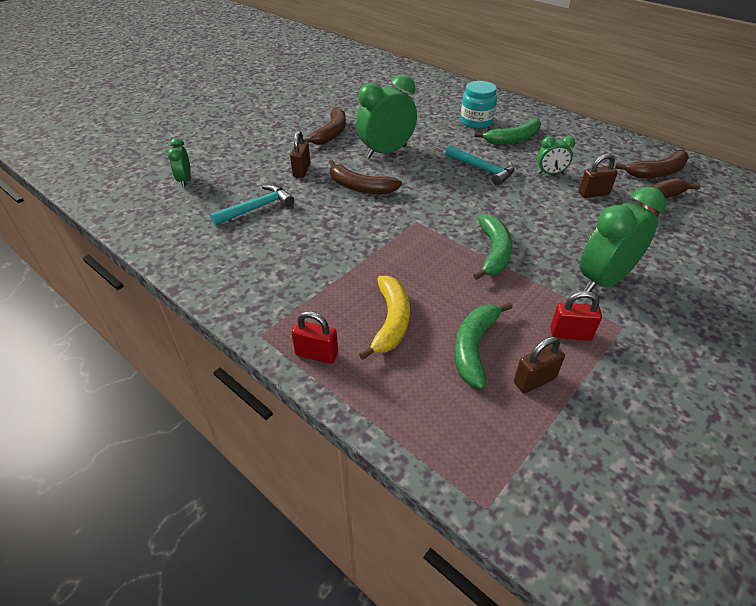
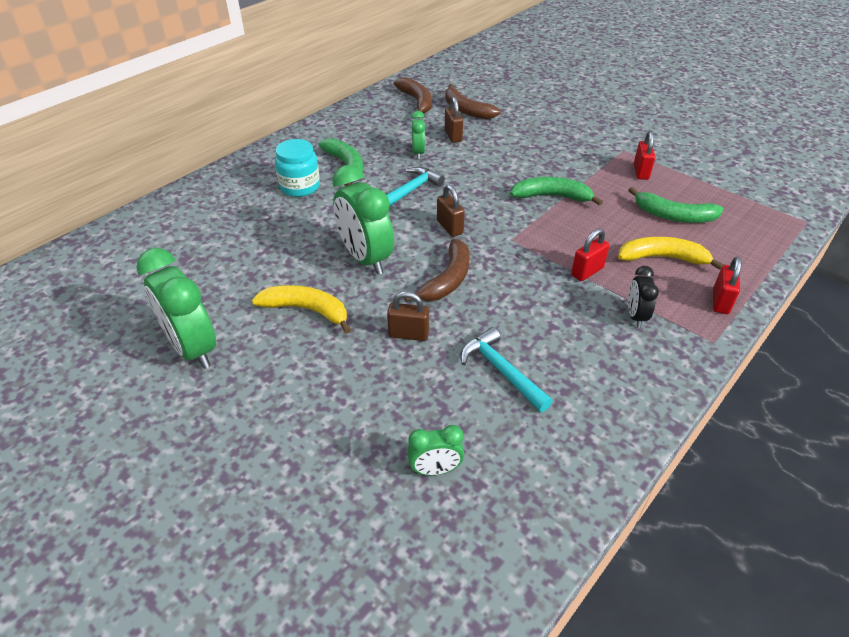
camera: 90 degrees left, 0 degrees up
brown banana [303,107,346,145] -> yellow banana [252,285,351,334]
brown padlock [514,336,565,393] -> brown padlock moved to [437,185,465,237]
green clock [580,186,666,292] -> green clock moved to [136,248,216,369]
none -> red padlock [571,228,610,281]
none -> black clock [628,266,659,328]

